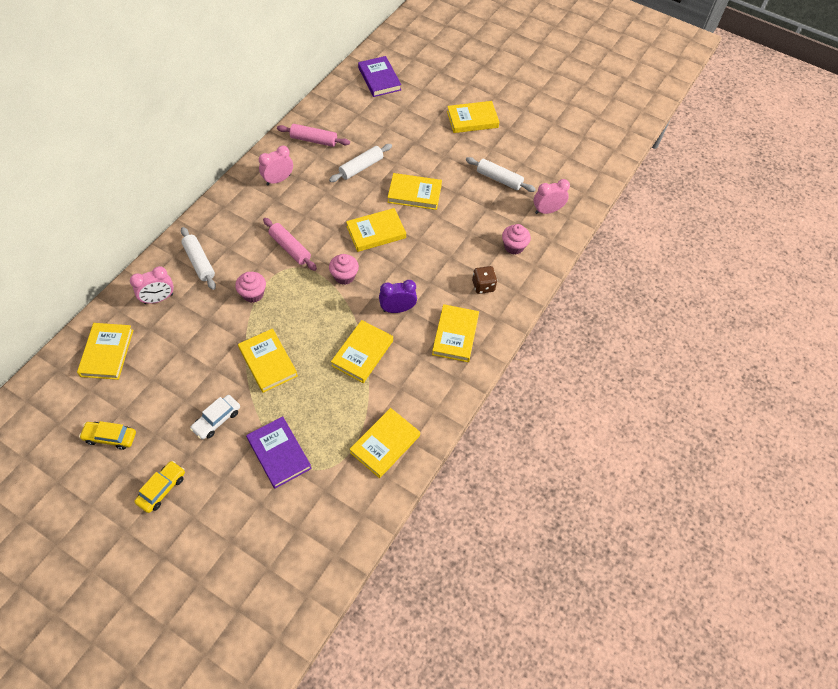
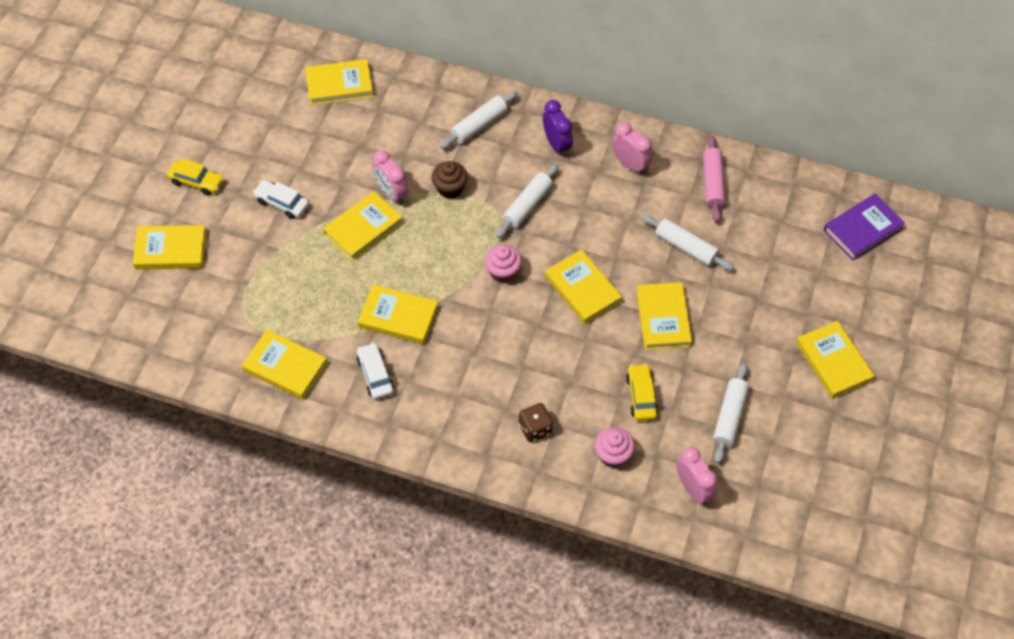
camera: 80 degrees right, 0 degrees up
yellow car [79,421,136,450] -> yellow car moved to [626,364,658,421]
pink clock [130,266,174,304] -> pink clock moved to [372,150,409,205]
pink cupcake [235,272,266,303] -> brown cupcake [432,161,468,199]
purple book [246,416,312,489] -> none
pink rolling pin [263,218,317,271] -> white rolling pin [496,164,558,238]
purple clock [379,280,417,313] -> purple clock moved to [543,100,573,157]
yellow book [432,304,479,362] -> yellow book moved to [133,225,206,270]
none -> white car [357,342,394,400]

